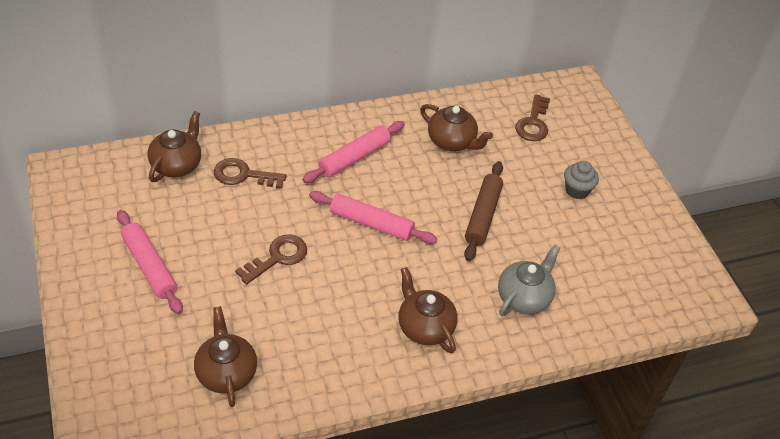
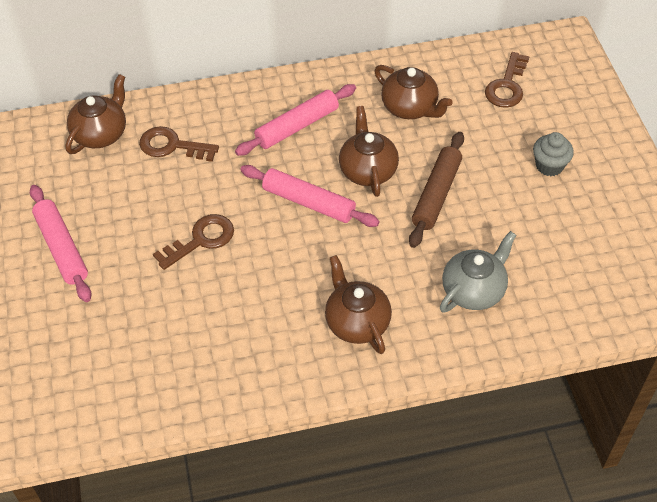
camera: 10 degrees right, 5 degrees up
brown teapot [194,306,257,407] -> brown teapot moved to [339,106,399,197]

